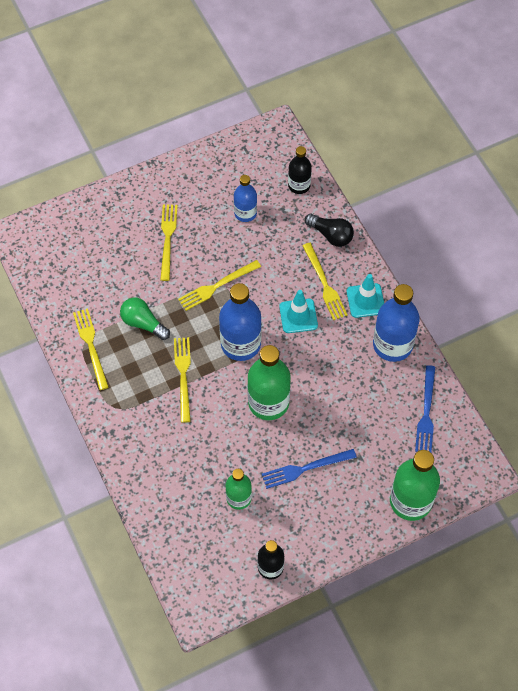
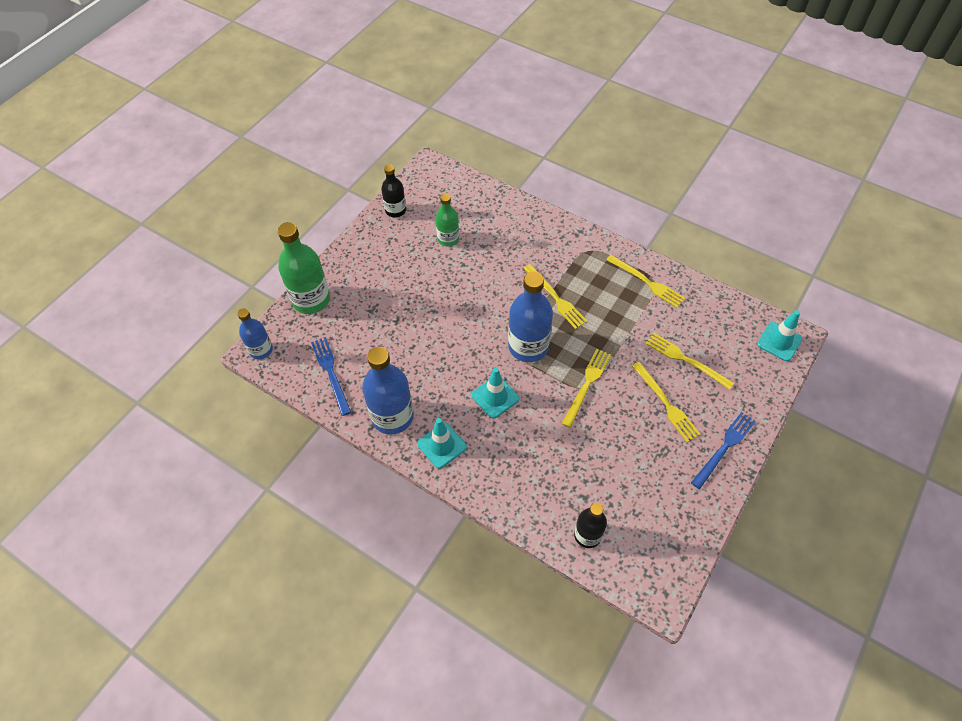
camera: 150 degrees right, 5 degrees down
green light bulb [120,298,170,340] -> none
blue bottle [234,175,257,222] -> blue bottle moved to [237,308,273,359]
green bottle [247,345,291,420] -> none
blue fork [262,449,357,489] -> blue fork moved to [691,412,756,489]
yellow fork [302,243,348,320] -> yellow fork moved to [645,333,734,390]
black light bulb [305,214,354,247] -> none
none -> turquoise traffic cone [757,310,802,361]

